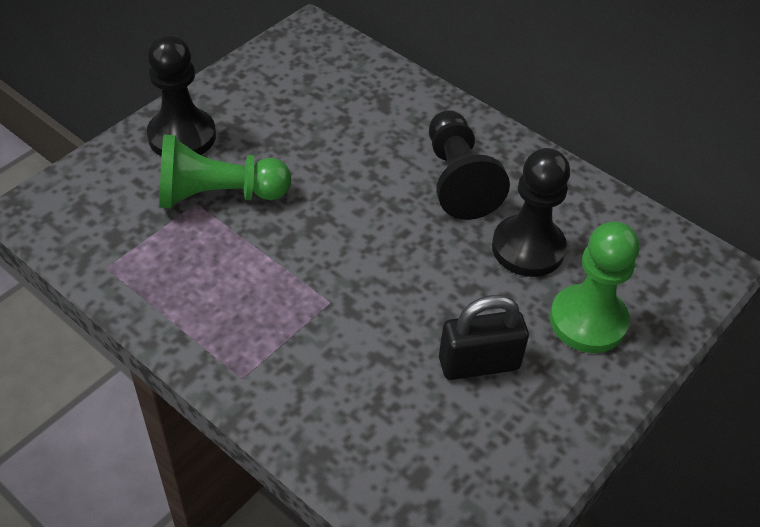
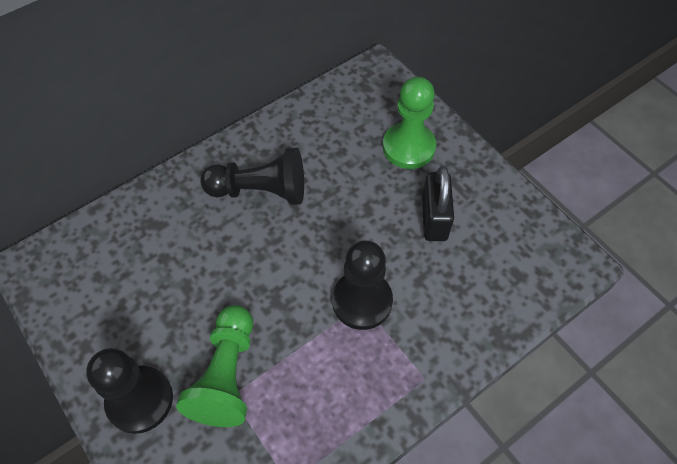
camera: 75 degrees left, 10 degrees up
black pawn [492,148,570,277] -> black pawn moved to [332,240,393,330]

